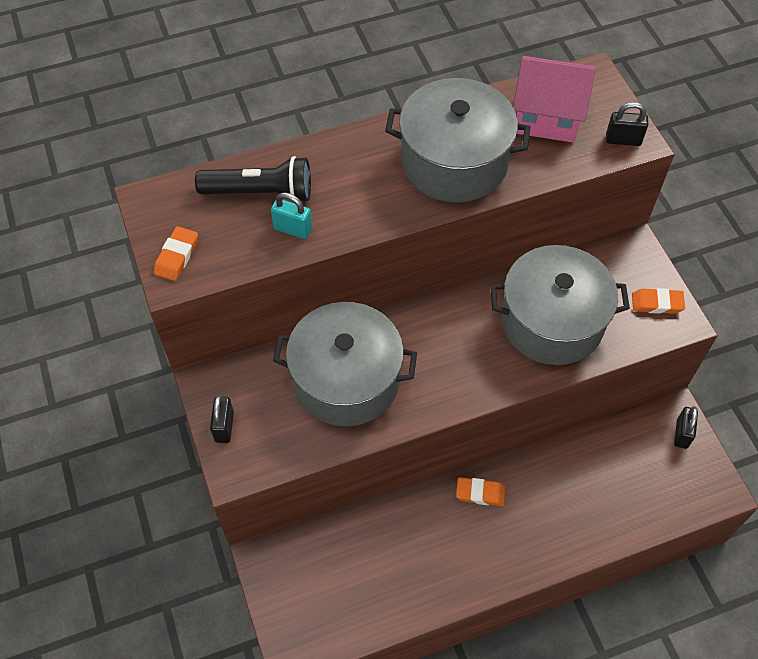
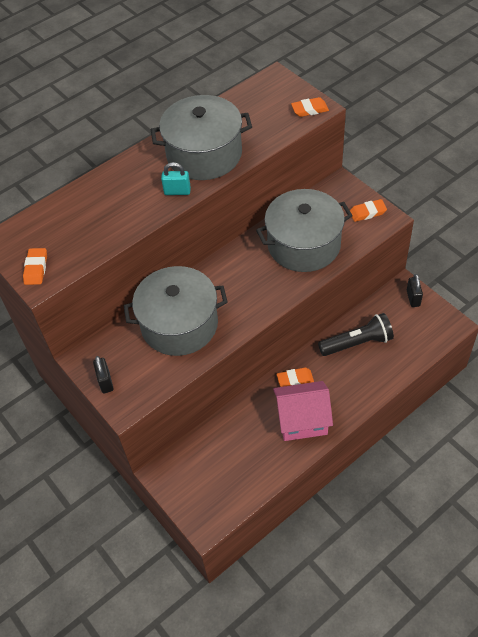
camera: 15 degrees left, 5 degrees down
black flashlight [195,156,311,201] -> black flashlight moved to [318,313,394,356]
turquoise padlock [271,192,312,239] -> turquoise padlock moved to [161,162,191,195]
pink house [513,56,596,143] -> pink house moved to [273,381,333,441]
black padlock [606,102,648,146] -> orange eraser [291,97,329,117]

